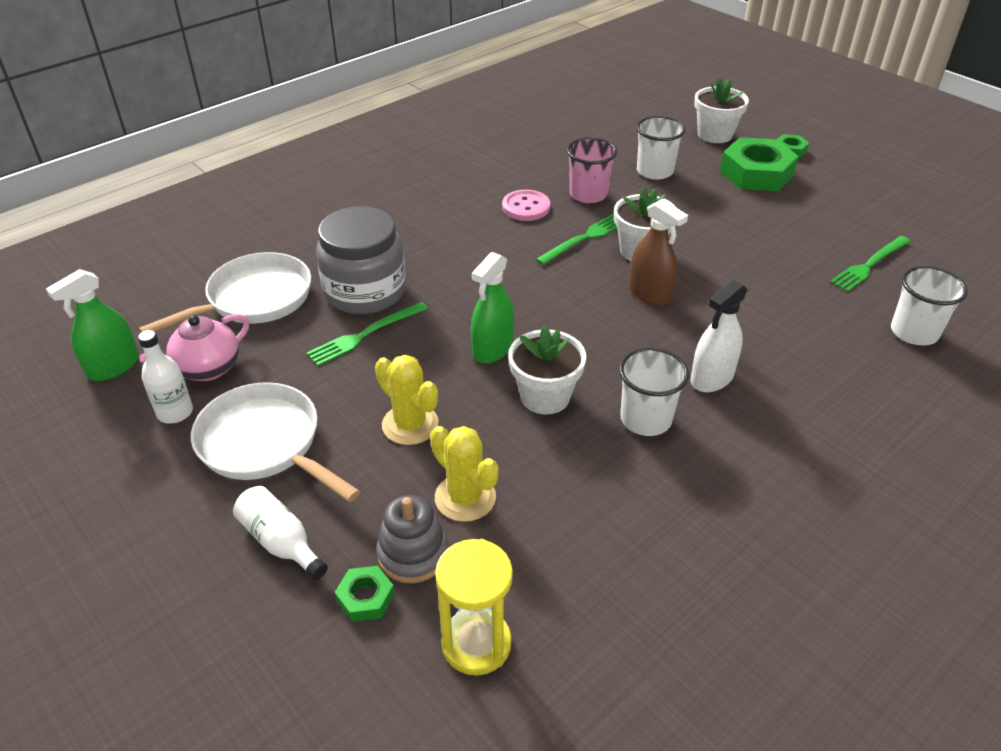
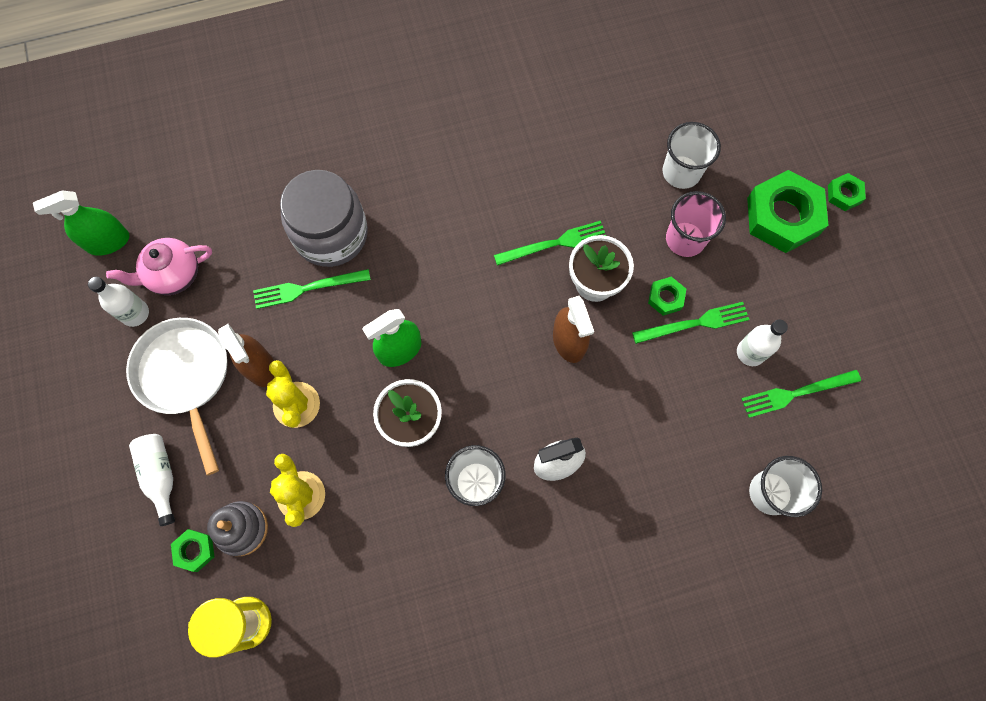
camera: 25 degrees right, 30 degrees up
white pan [138,252,311,333] -> none
pink button [502,190,550,221] -> none
pink cup [566,137,617,203] -> pink cup moved to [666,191,726,257]
white flower pot [694,77,749,143] -> none
none -> brown spray bottle [218,324,275,387]
none -> green fork [632,302,750,344]
none -> green nut [648,277,686,316]
none -> white bottle [737,319,788,366]

